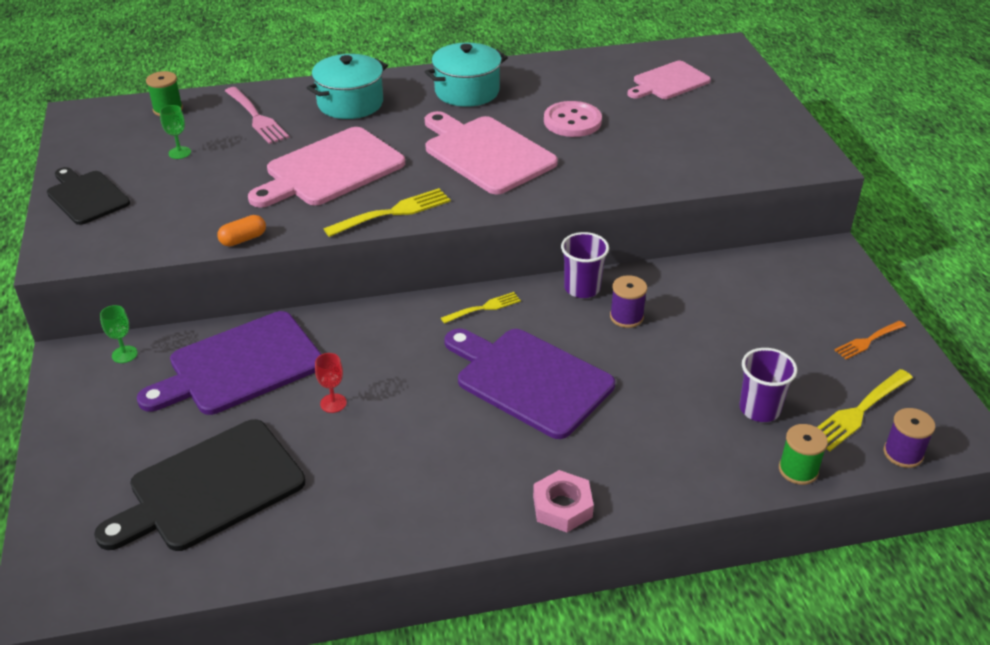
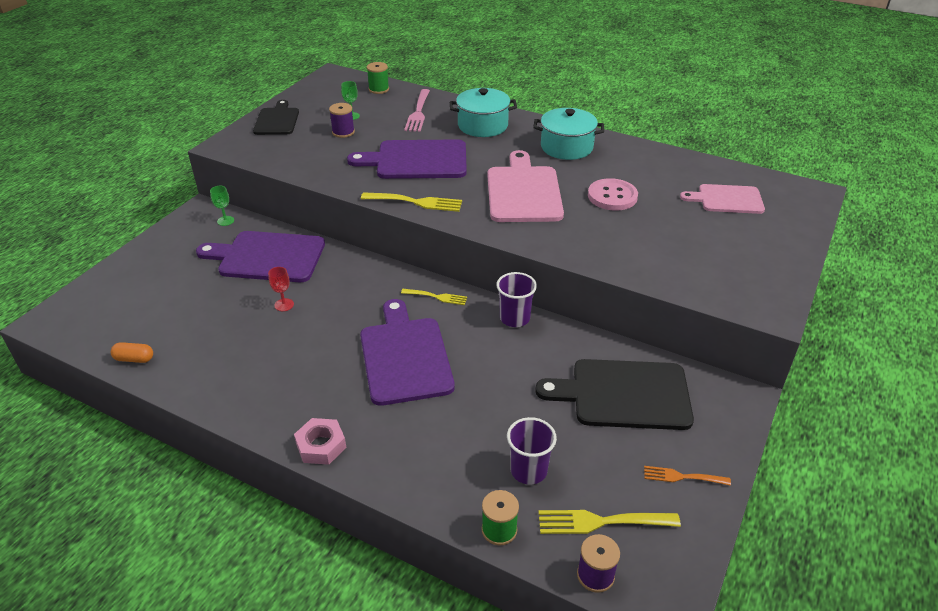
camera: 40 degrees right, 0 degrees up
black cutting board [94,419,305,551] -> black cutting board moved to [535,359,694,430]
orange capsule [217,215,266,246] -> orange capsule moved to [111,342,153,363]
pink cutting board [248,127,405,208] -> purple cutting board [347,139,467,179]
purple spool [610,275,647,328] -> purple spool moved to [329,103,355,138]

